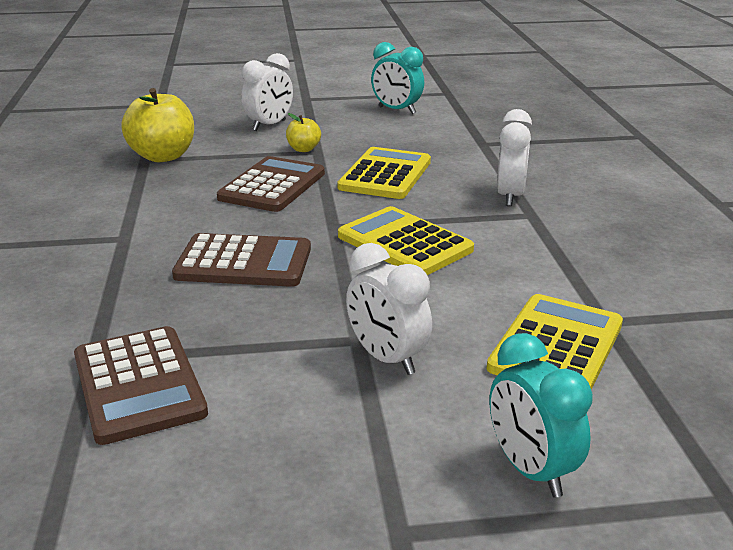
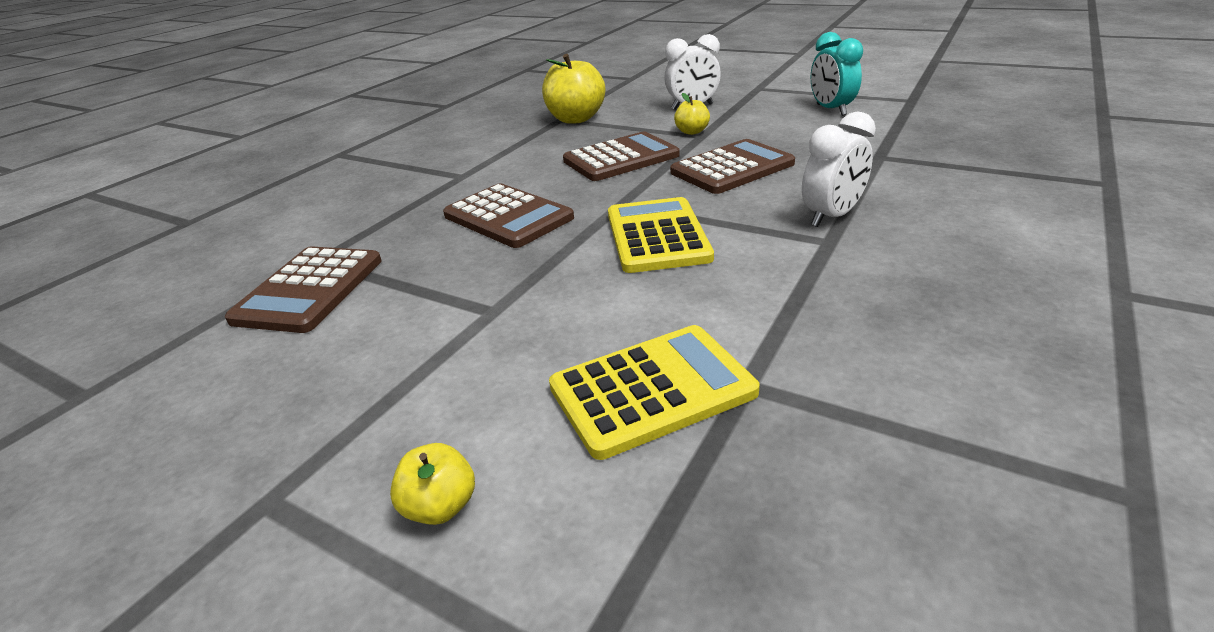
camera: 40 degrees right, 5 degrees up
yellow calculator [337,147,431,199] -> brown calculator [670,139,795,194]
white clock [346,243,432,375] -> none
turquoise clock [489,333,593,498] -> yellow apple [390,443,475,525]

